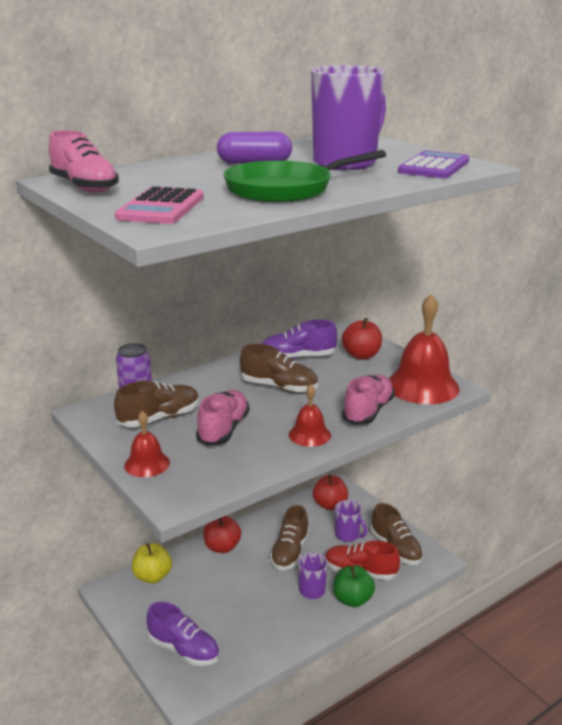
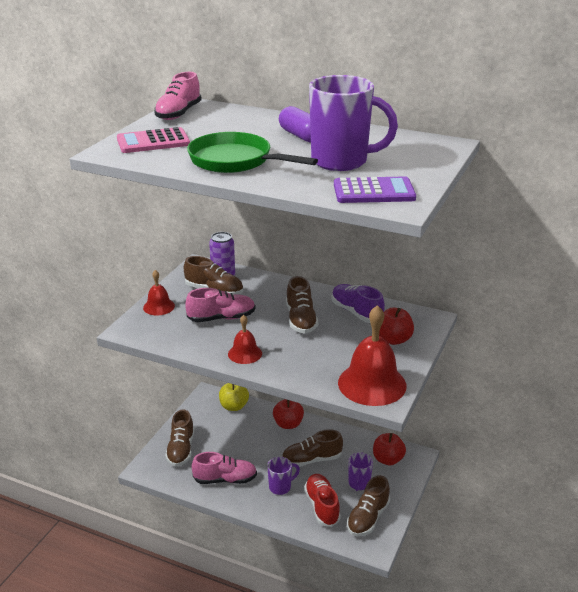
camera: 60 degrees right, 5 degrees up
purple shoe [147,602,219,666] -> brown shoe [165,409,194,467]
green apple [333,565,375,607] -> none
pink shoe [342,375,395,425] -> pink shoe moved to [191,452,257,484]

